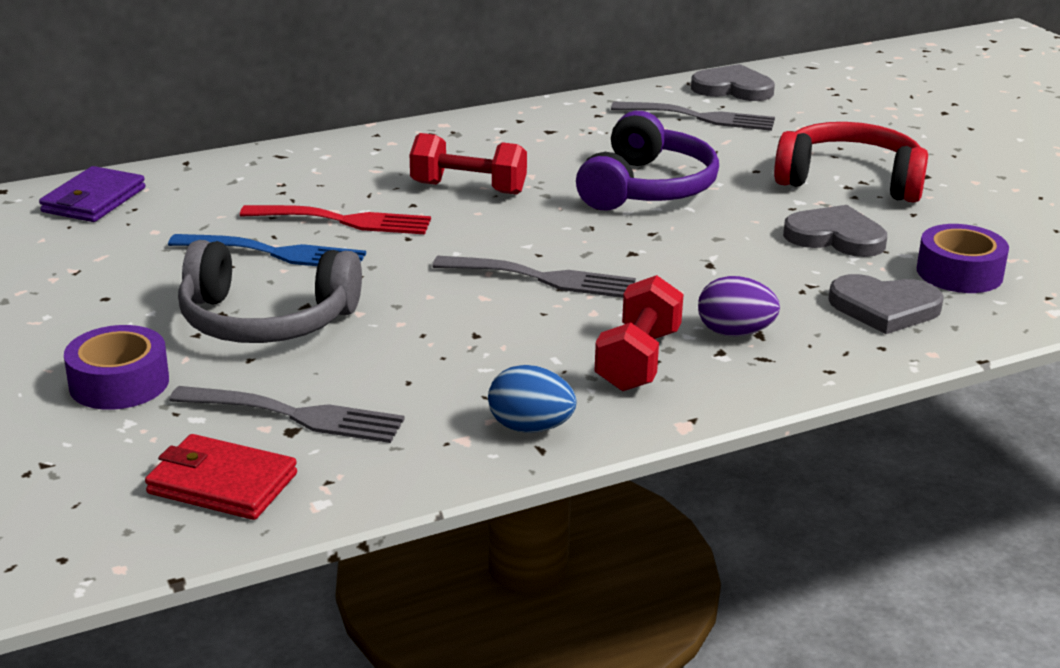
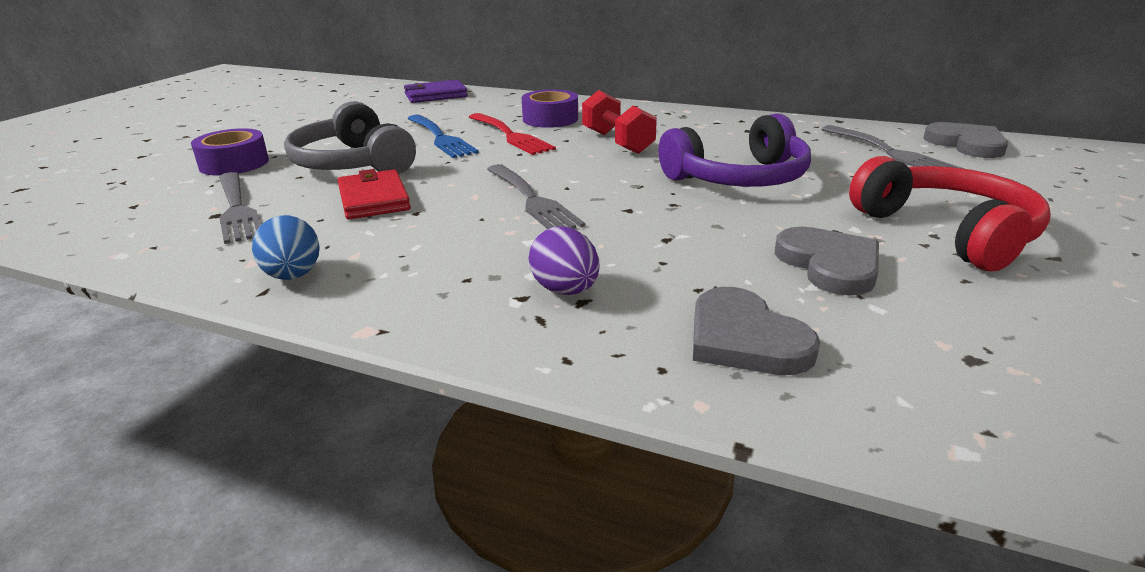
camera: 50 degrees right, 0 degrees up
red wallet [145,434,297,520] -> red wallet moved to [338,169,411,219]
red dumbbell [594,275,683,391] -> none
purple tape [917,224,1009,293] -> purple tape moved to [522,90,578,128]

